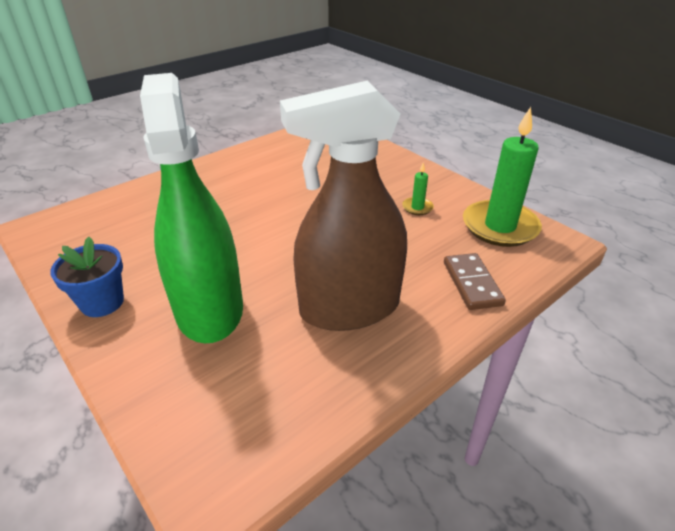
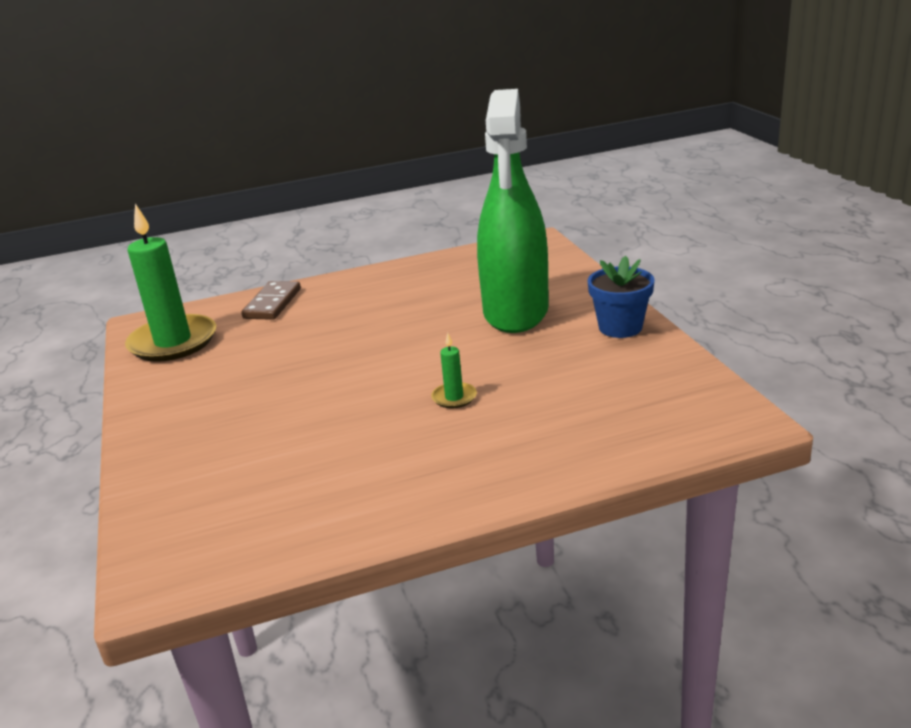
camera: 155 degrees left, 10 degrees down
brown spray bottle [280,80,407,331] -> none
green candle [402,163,434,215] -> green candle moved to [431,333,477,409]

